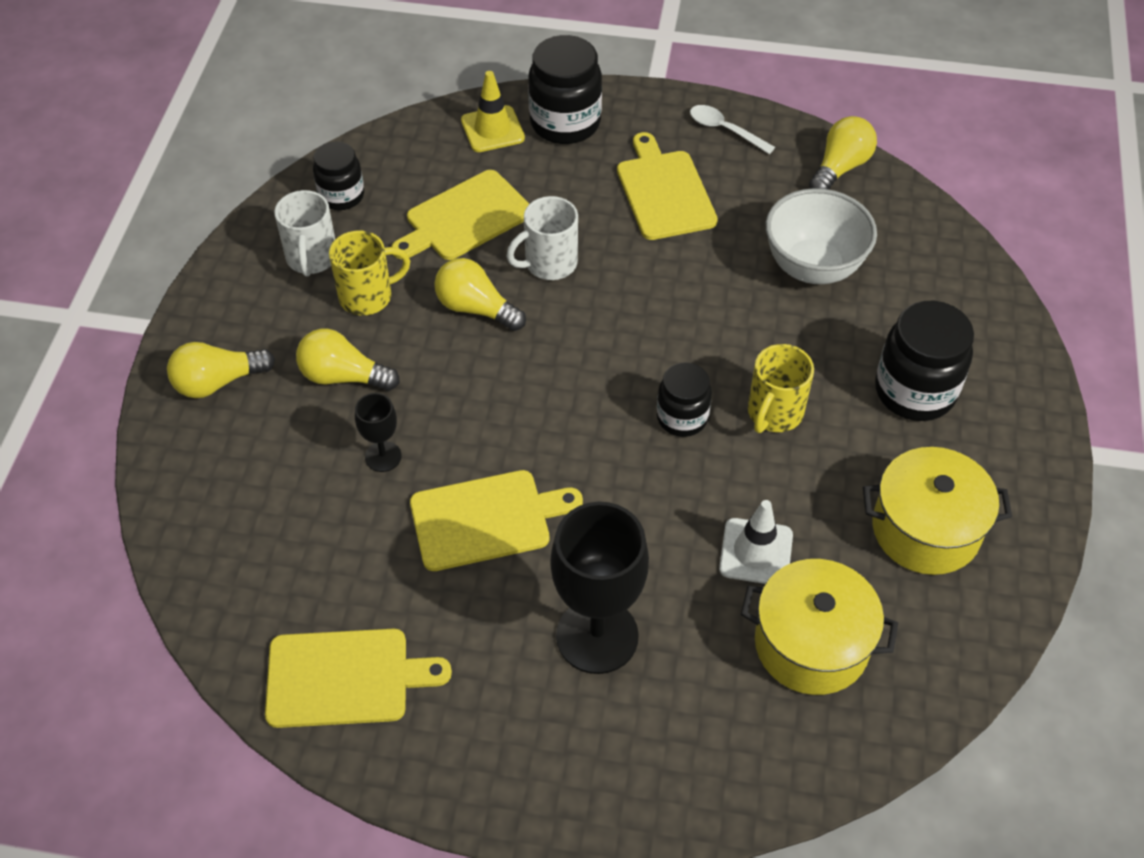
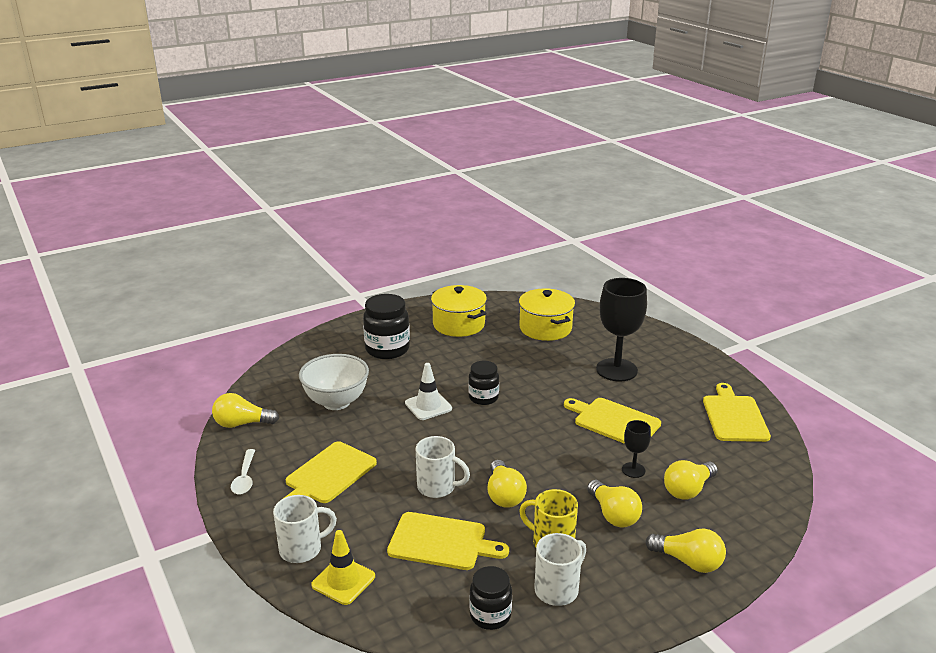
camera: 130 degrees left, 25 degrees down
yellow cutting board [265,629,452,728] -> yellow cutting board turned 45 degrees clockwise [703,383,771,442]
black jar [528,35,602,144] -> white mug [273,495,337,563]
white traffic cone [719,500,793,584] -> white traffic cone moved to [405,363,452,420]
yellow mug [748,344,814,433] -> none
none -> yellow light bulb [664,460,718,500]

